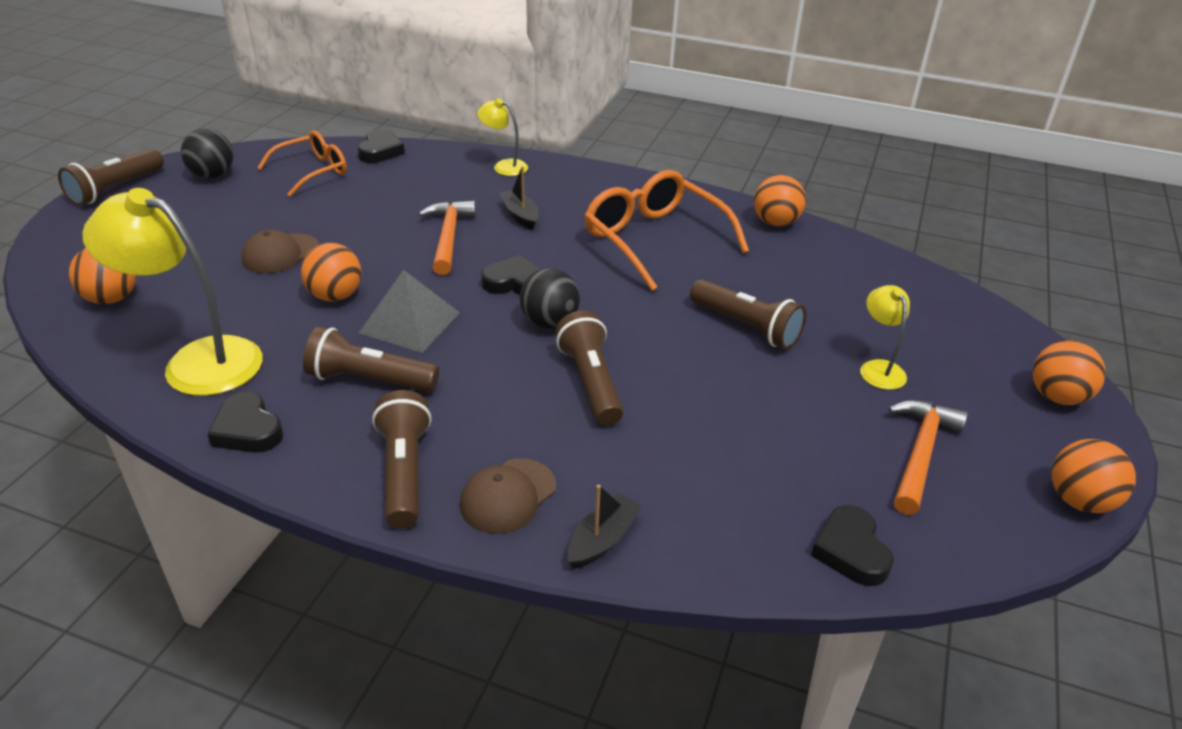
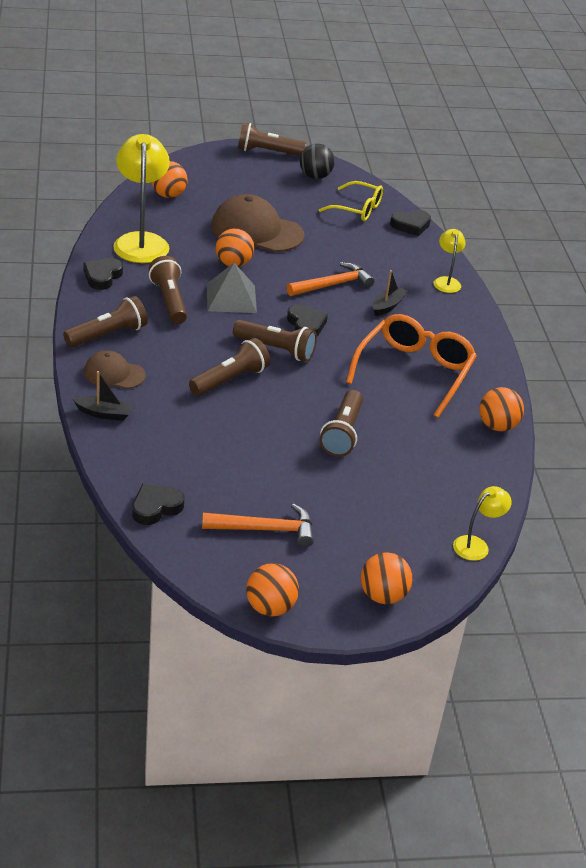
camera: 60 degrees right, 0 degrees up
brown cap [241,229,319,273] -> brown cap [211,194,304,252], size x1.79
orange glasses [257,131,347,197] -> yellow glasses [319,181,383,221]
black ball [520,268,580,329] -> brown flashlight [233,320,317,362]
yellow lamp [860,285,910,390] -> yellow lamp moved to [453,486,512,561]

